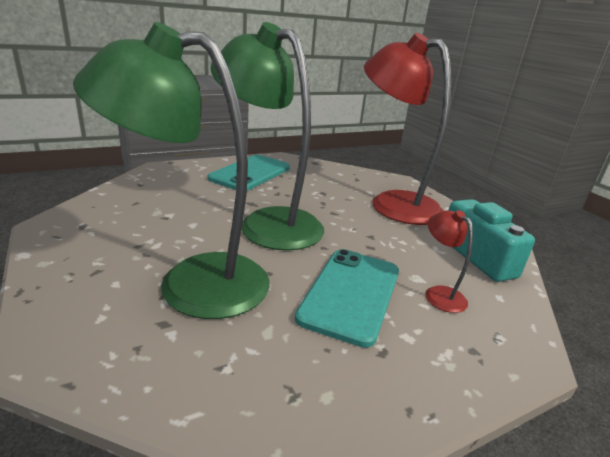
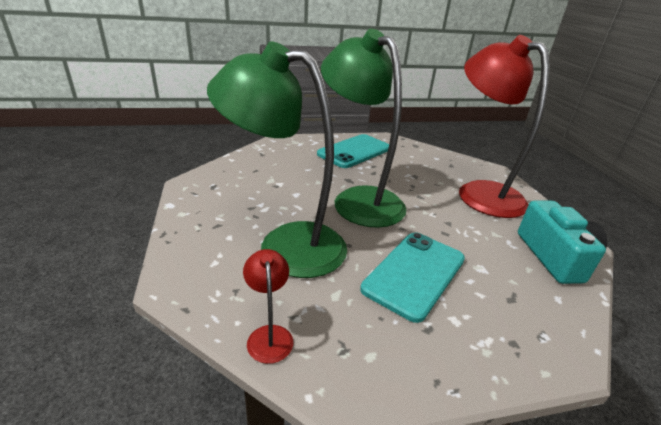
camera: 15 degrees right, 5 degrees up
red lamp [425,210,473,313] -> red lamp moved to [243,249,293,364]

